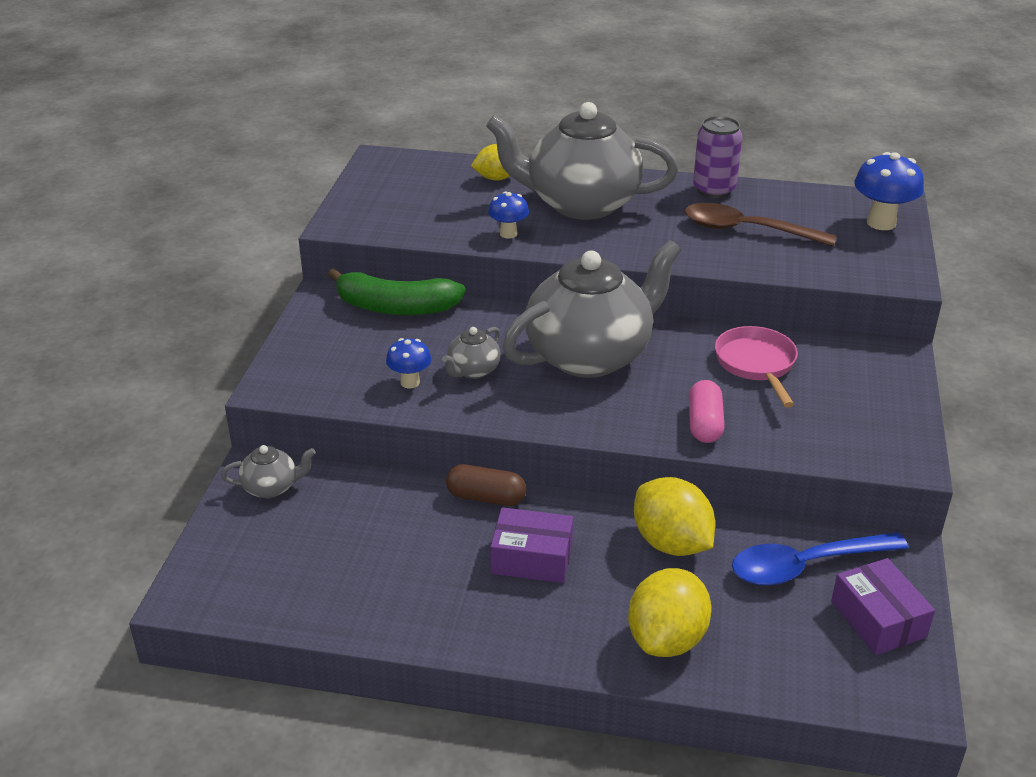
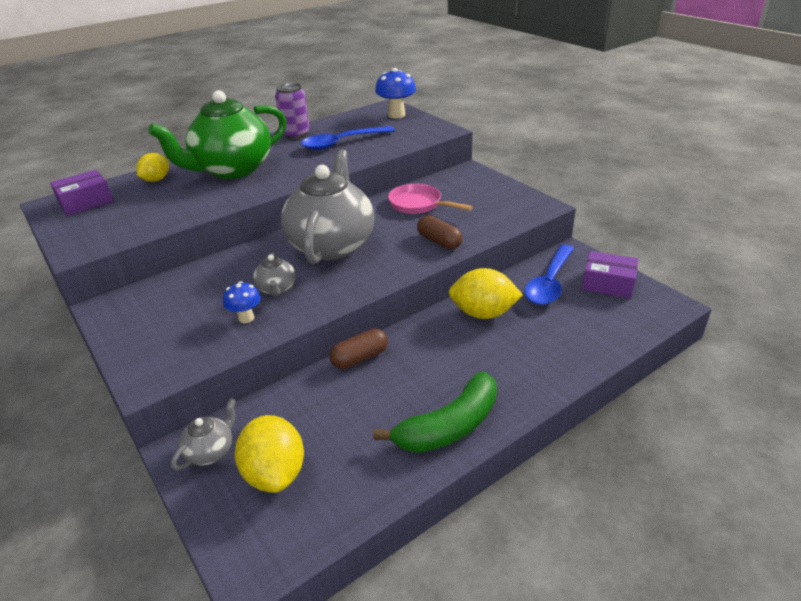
camera: 45 degrees left, 0 degrees up
green banana [328,268,466,316] -> green banana moved to [374,371,497,453]
grey teapot [486,102,679,220] -> green teapot [148,90,287,179]
blue mushroom [488,192,529,239] -> none
purple box [490,507,574,583] -> purple box moved to [50,170,113,216]
yellow lemon [628,568,711,657] -> yellow lemon moved to [235,415,304,493]
brown spoon [685,203,837,247] -> blue spoon [301,126,395,150]
pink capsule [689,380,725,443] -> brown capsule [417,215,462,250]

